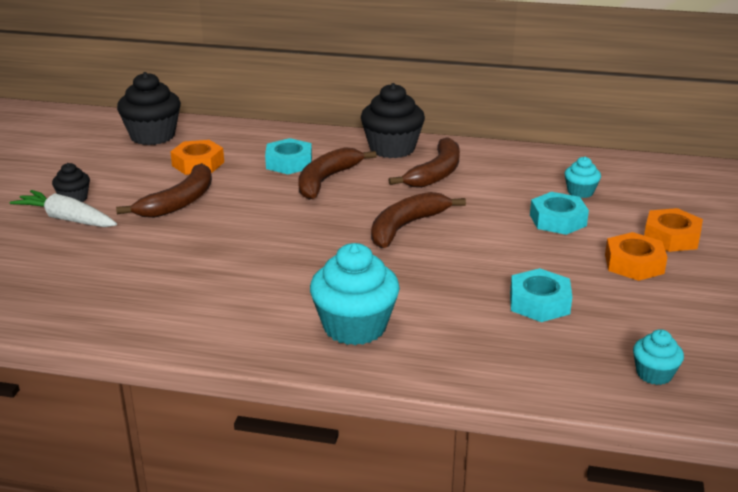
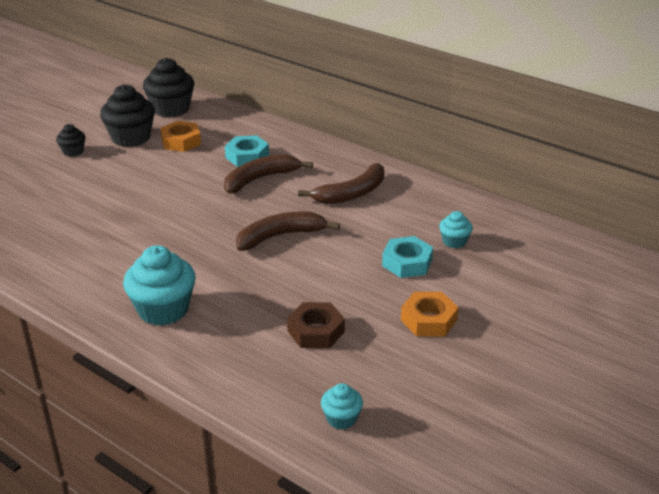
camera: 25 degrees right, 5 degrees up
white carrot [9,190,117,227] -> none
brown banana [116,163,212,218] -> none
black cupcake [361,83,425,158] -> black cupcake moved to [100,84,155,147]
turquoise nut [510,268,572,322] -> brown nut [287,302,345,348]
orange nut [644,208,703,252] -> none

